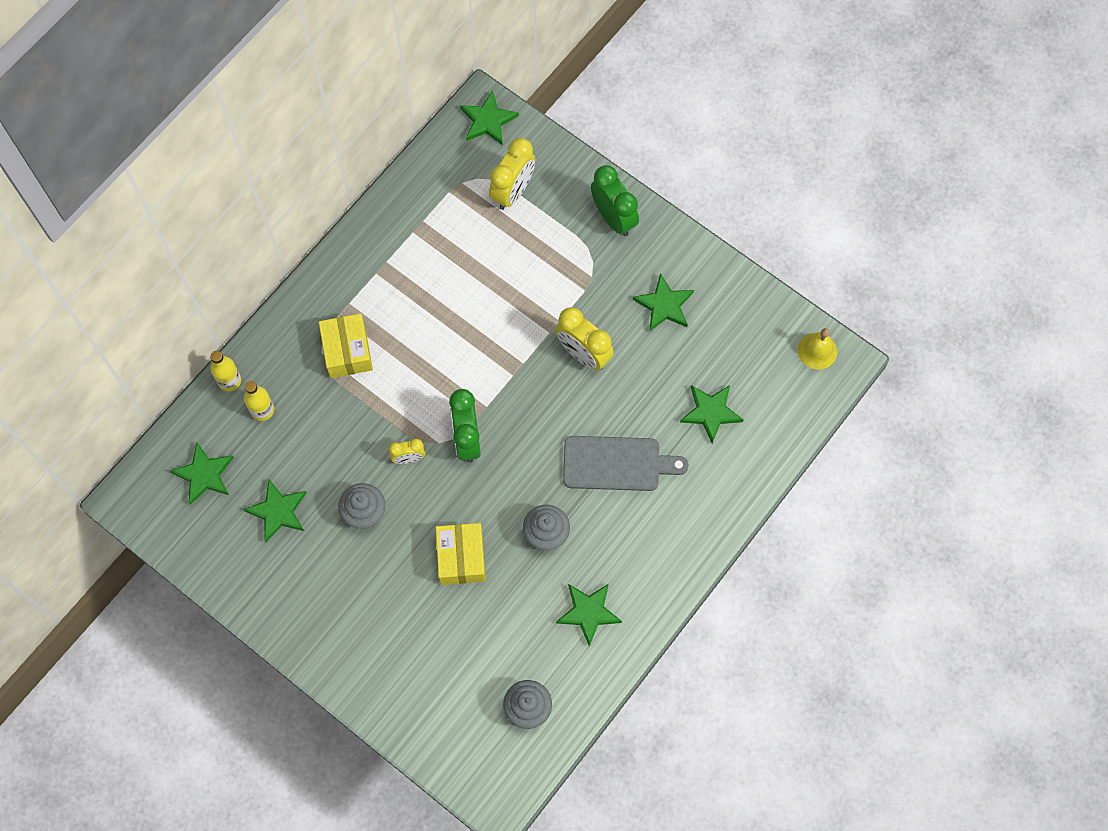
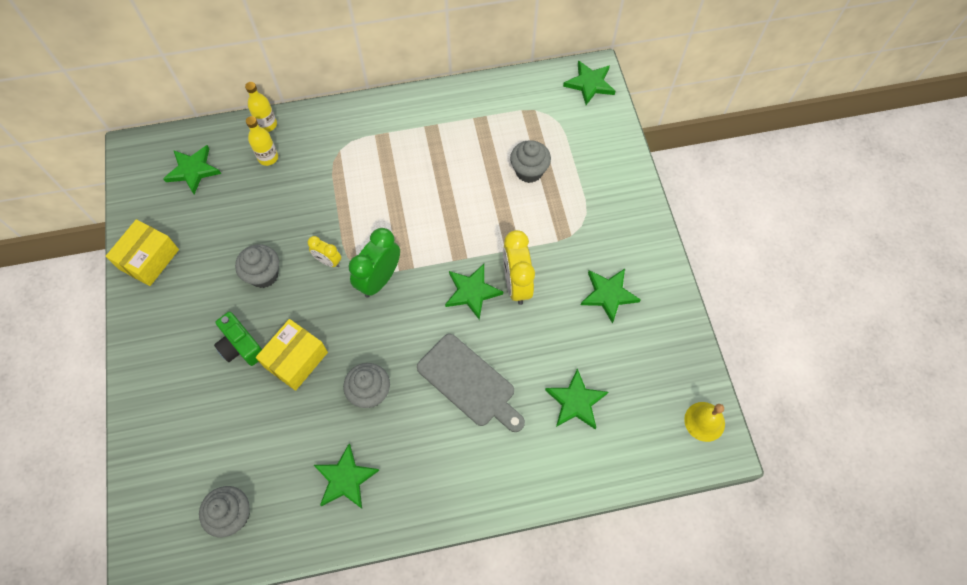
camera: 40 degrees right, 5 degrees down
green star [243,480,307,542] -> green star moved to [445,264,503,320]
yellow box [319,313,373,378] -> yellow box moved to [106,219,179,286]
yellow clock [489,138,535,210] -> none
green clock [591,165,639,236] -> none
none -> green camera [214,312,262,366]
none -> grey cupcake [510,140,551,183]

